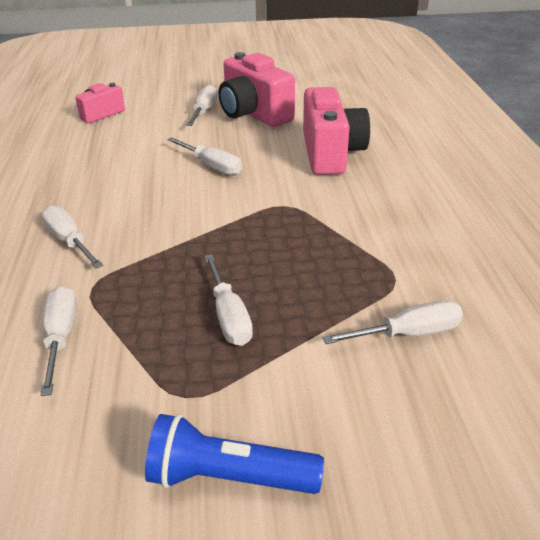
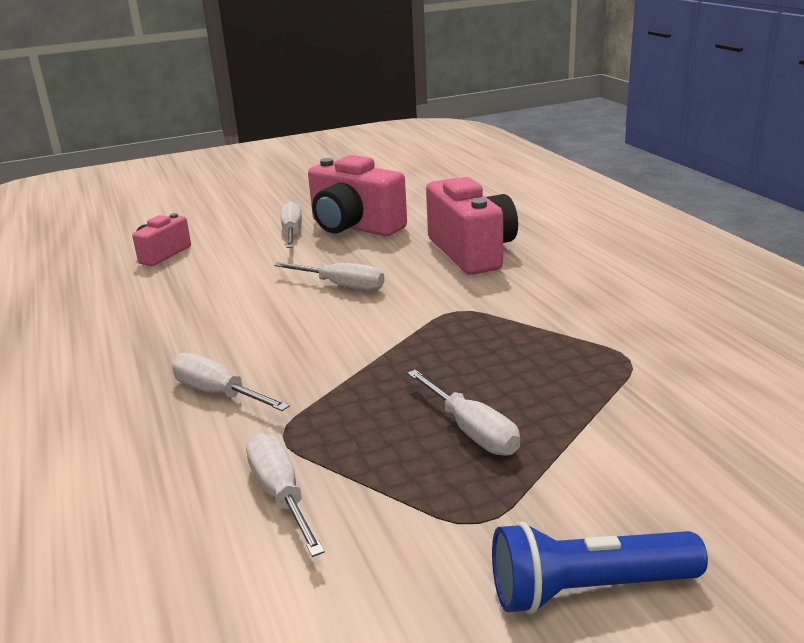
camera: 15 degrees left, 10 degrees down
white screwdriver [322,300,463,344] -> none

